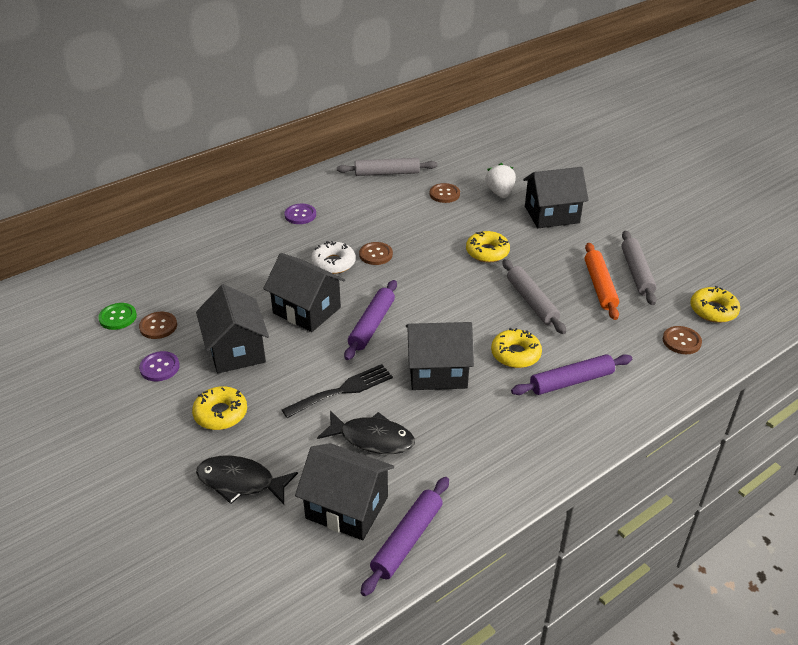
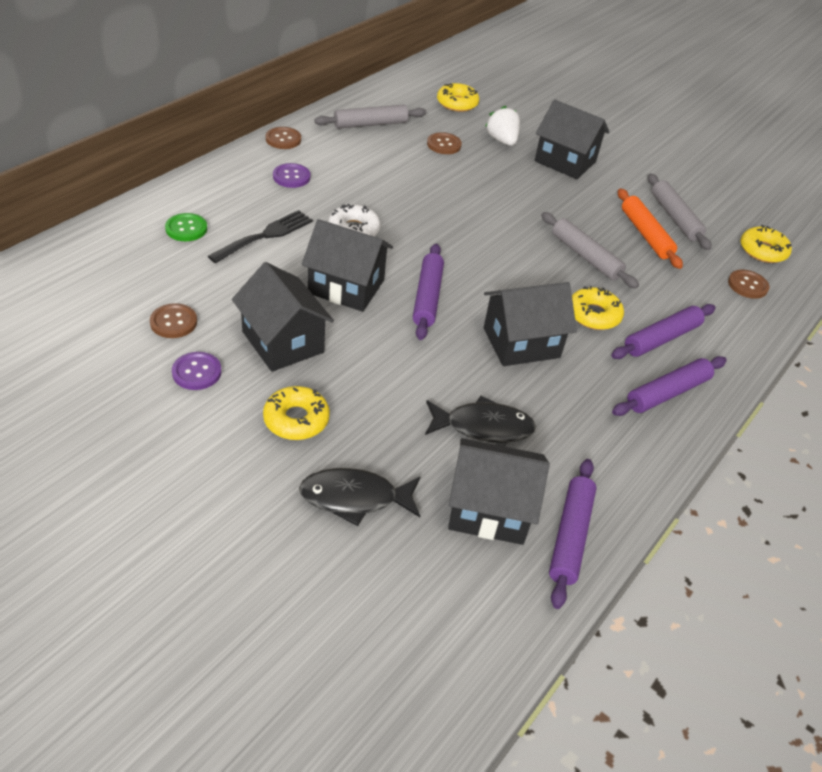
camera: 20 degrees left, 5 degrees up
green button [98,303,137,330] -> green button moved to [165,213,207,241]
black fork [282,364,393,418] -> black fork moved to [208,210,313,263]
brown button [359,242,393,265] -> brown button moved to [266,127,301,149]
yellow donut [466,231,510,263] -> yellow donut moved to [437,83,479,112]
black house [523,167,589,228] -> black house turned 60 degrees clockwise [534,100,609,179]
none -> purple rolling pin [612,356,727,416]

